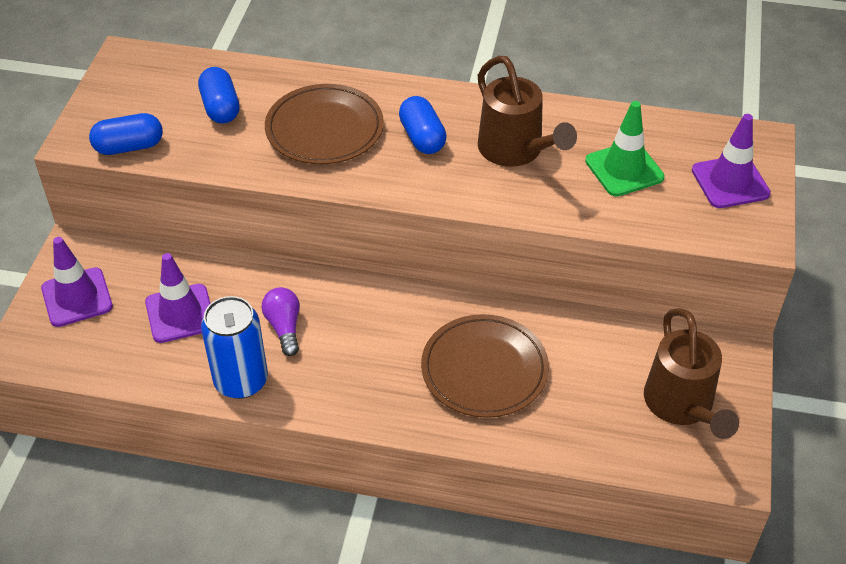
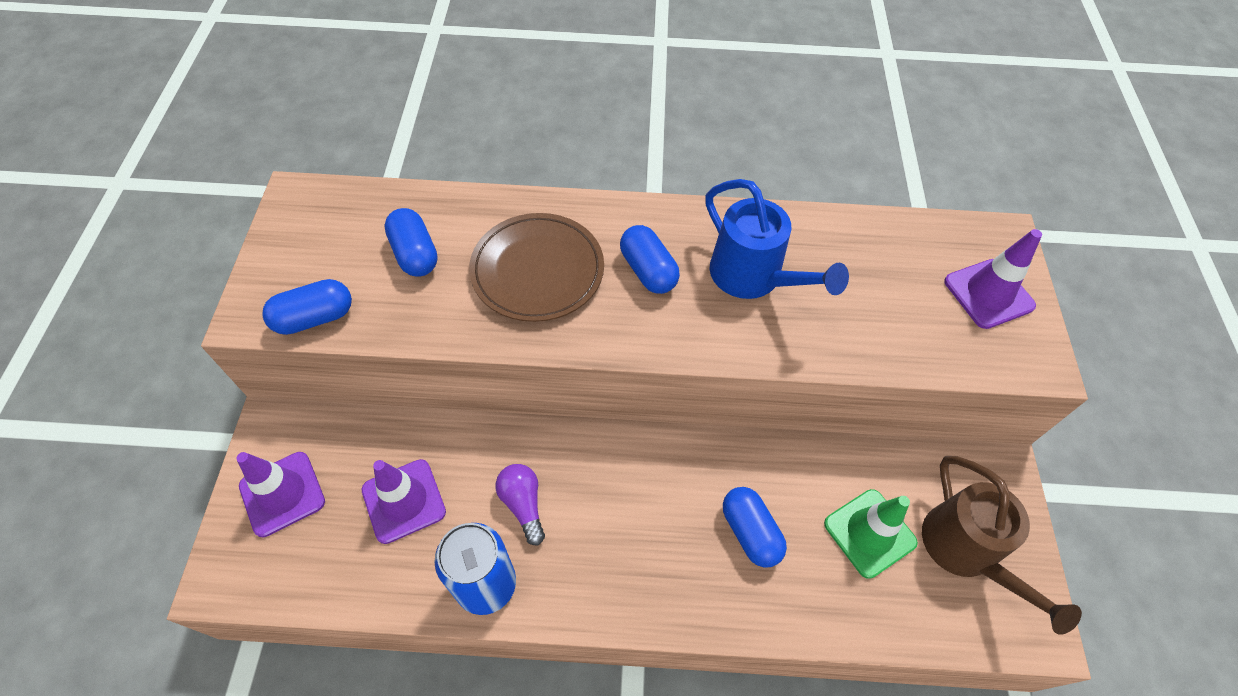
camera: 10 degrees left, 10 degrees up
brown plate [421,314,549,418] -> blue capsule [723,487,787,567]
brown watering can [478,56,577,167] -> blue watering can [705,179,849,299]
green traffic cone [585,101,665,196] -> green traffic cone moved to [824,489,918,579]

